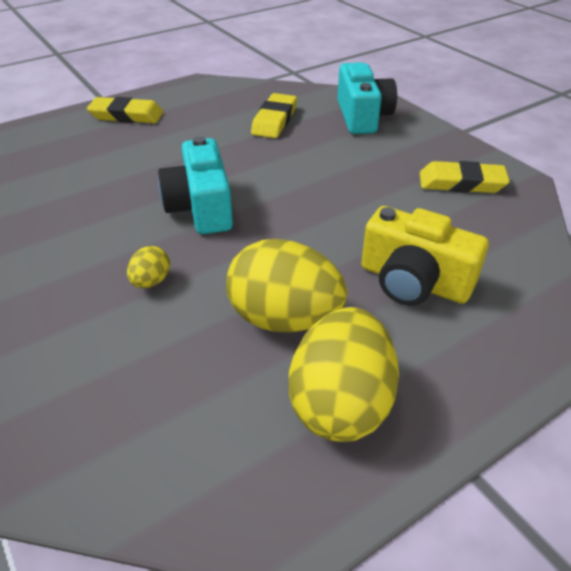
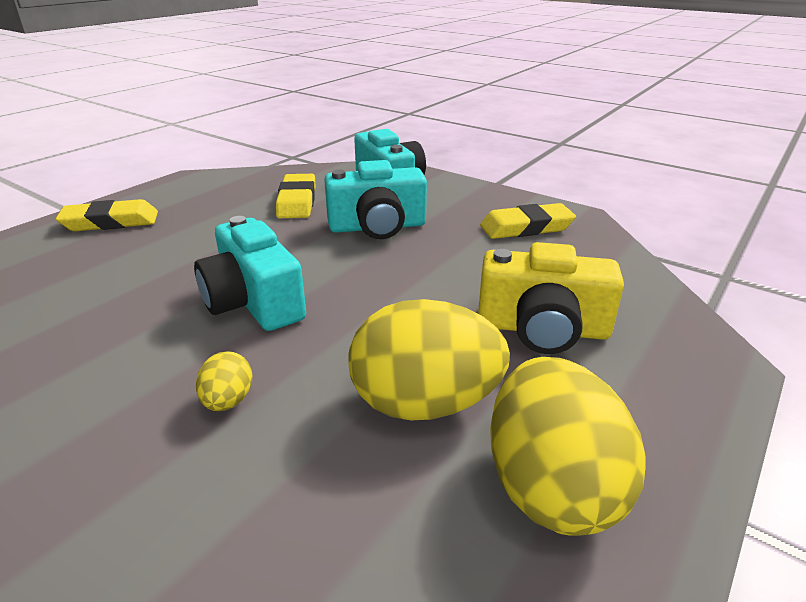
camera: 20 degrees left, 10 degrees down
none -> turquoise camera [324,160,427,239]

